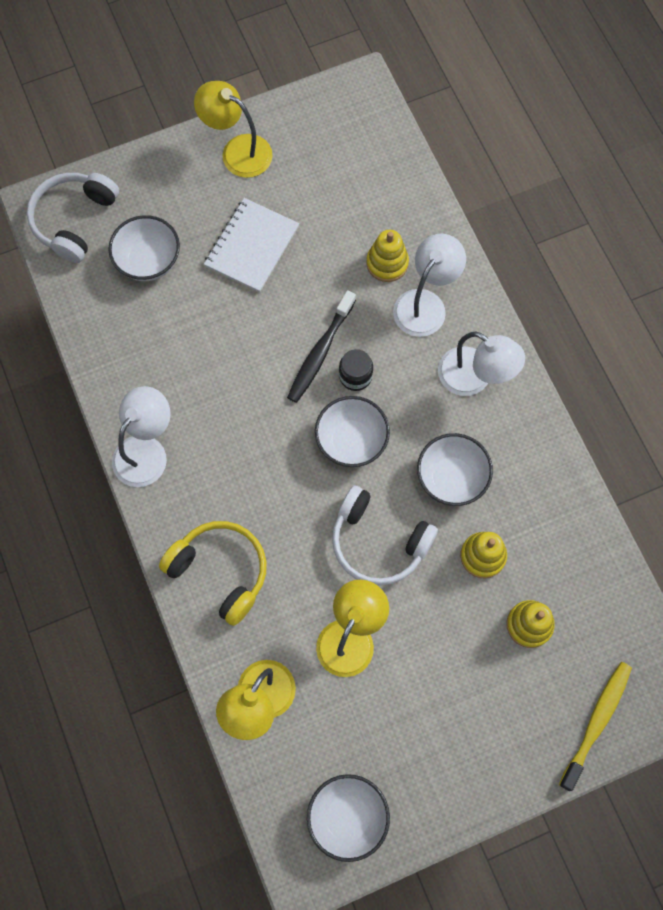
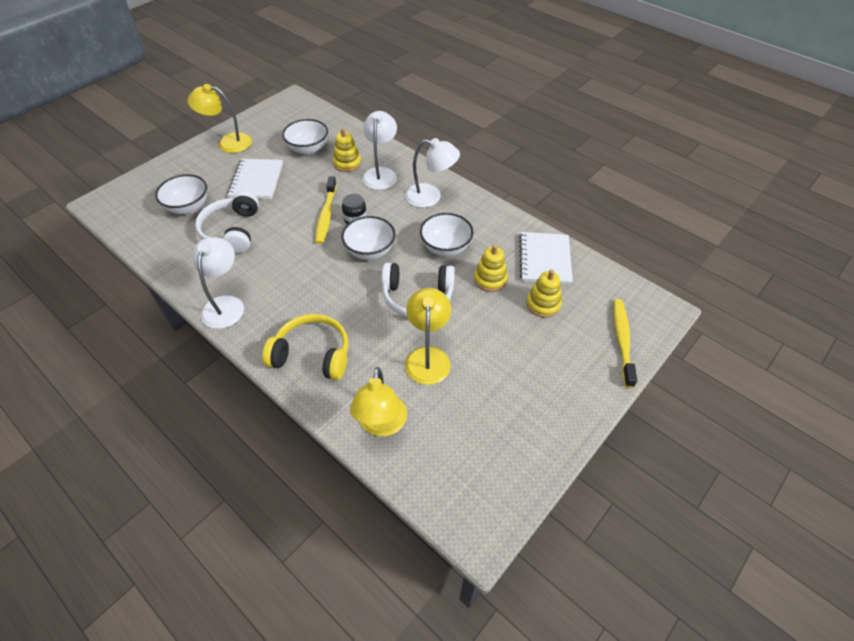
camera: 25 degrees left, 20 degrees down
white headphones [27,173,119,263] -> white headphones moved to [195,191,259,253]
black toothbrush [287,290,356,403] -> yellow toothbrush [315,176,337,244]
white bowl [307,774,390,862] -> white bowl moved to [282,119,328,155]
none -> white notebook [519,232,573,285]

